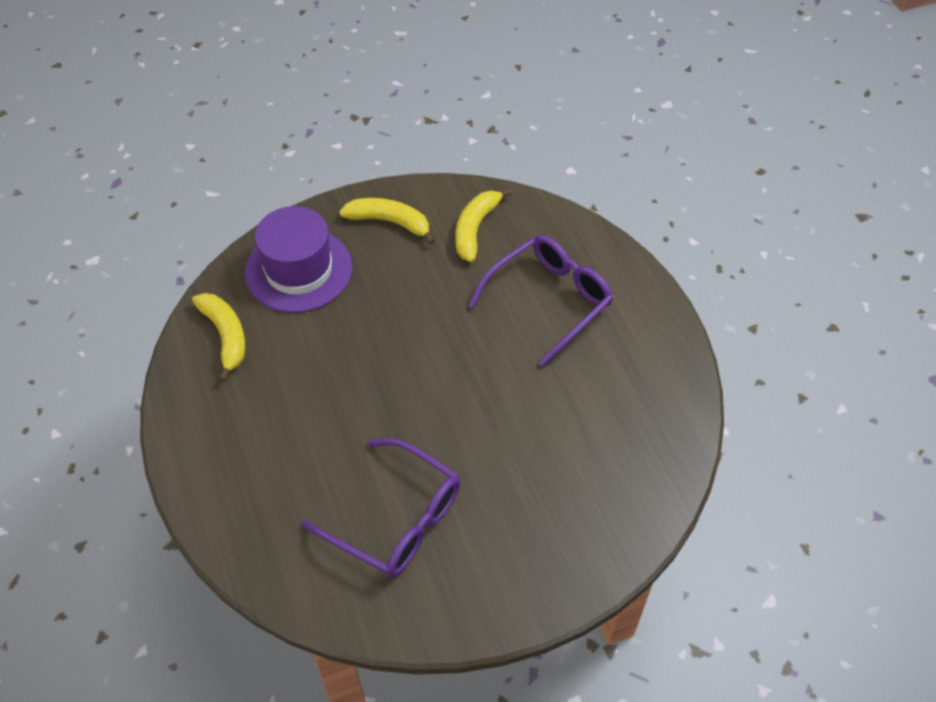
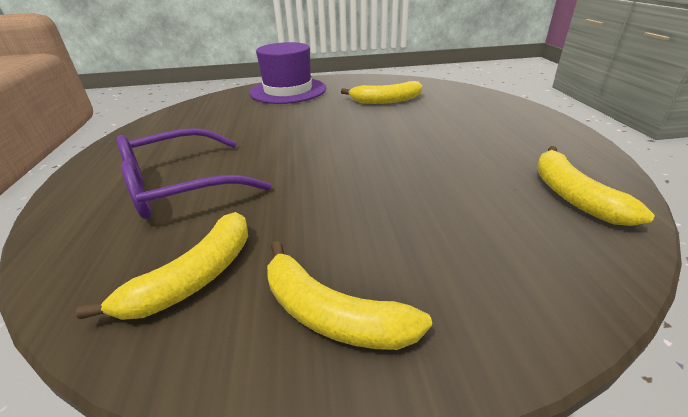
camera: 165 degrees left, 20 degrees down
purple hat [244,206,353,313] -> purple hat moved to [249,42,326,104]
purple glasses [302,438,460,577] -> yellow banana [341,81,422,104]

